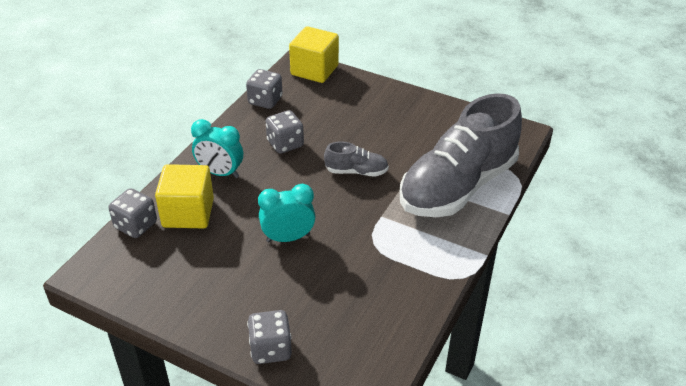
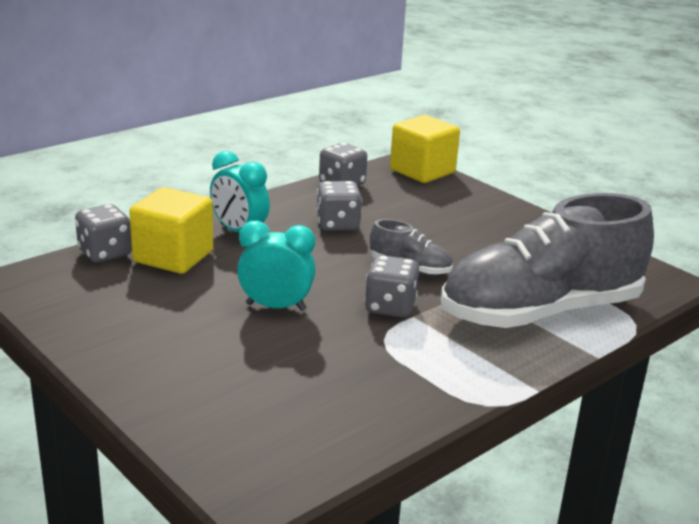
camera: 20 degrees right, 15 degrees down
grey dice [247,310,292,364] -> grey dice moved to [364,255,419,318]

